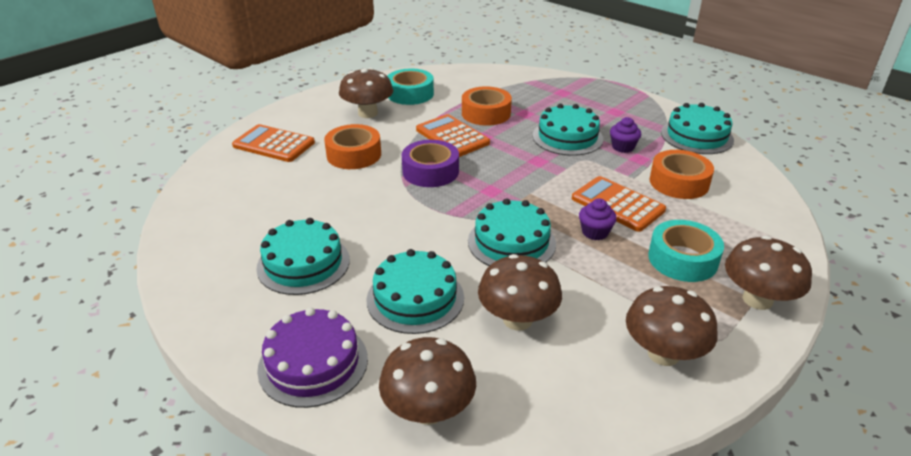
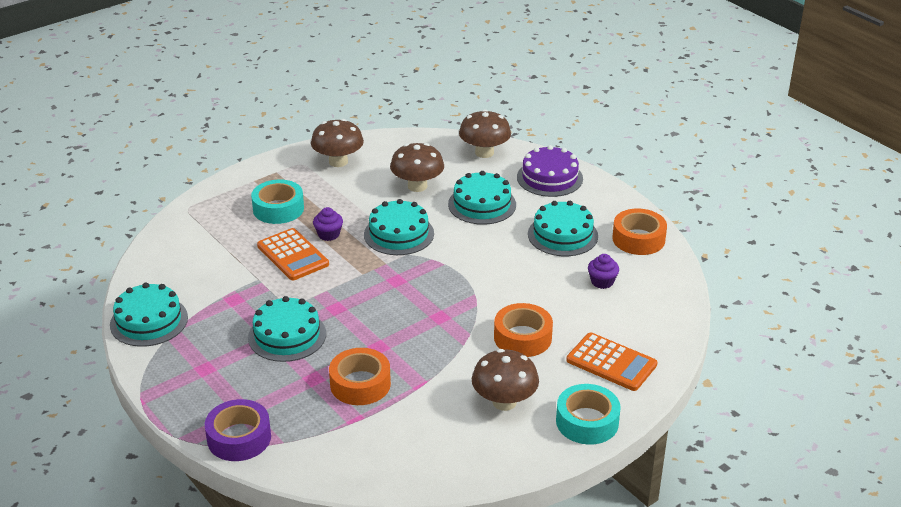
camera: 170 degrees left, 0 degrees up
turquoise tape [387,68,434,105] -> turquoise tape moved to [556,384,621,445]
purple tape [402,140,459,187] -> purple tape moved to [205,399,271,461]
orange calculator [416,114,490,157] -> none
purple cupcake [610,117,641,153] -> purple cupcake moved to [588,254,619,289]
orange tape [650,150,714,199] -> orange tape moved to [612,208,667,255]
brown mushroom [725,236,812,310] -> none

